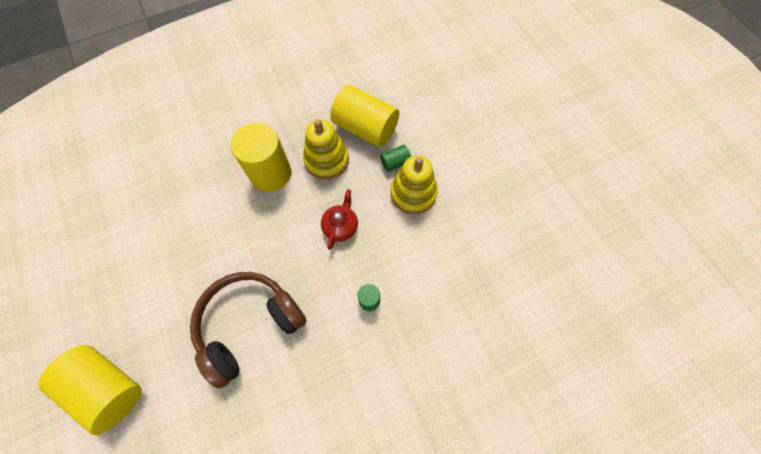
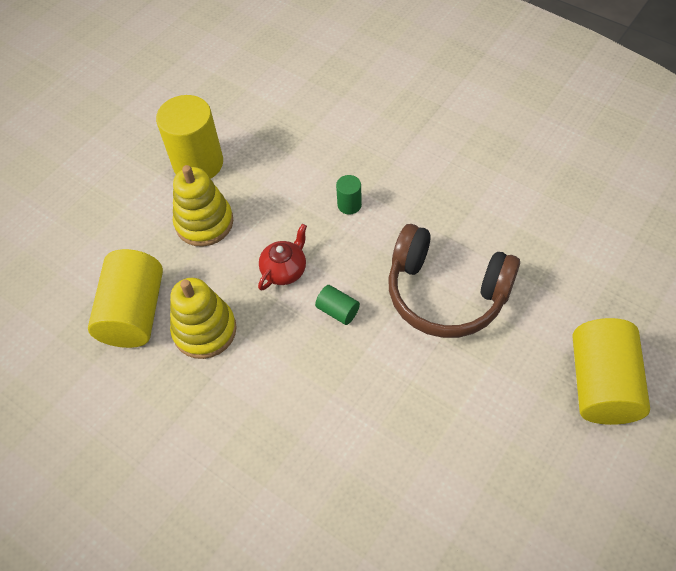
camera: 115 degrees left, 10 degrees down
yellow cylinder [231,123,291,192] -> yellow cylinder moved to [156,95,223,179]
red teapot [321,189,358,250] -> red teapot turned 135 degrees clockwise [258,224,307,291]
green cylinder [380,145,411,172] -> green cylinder moved to [315,285,360,325]

